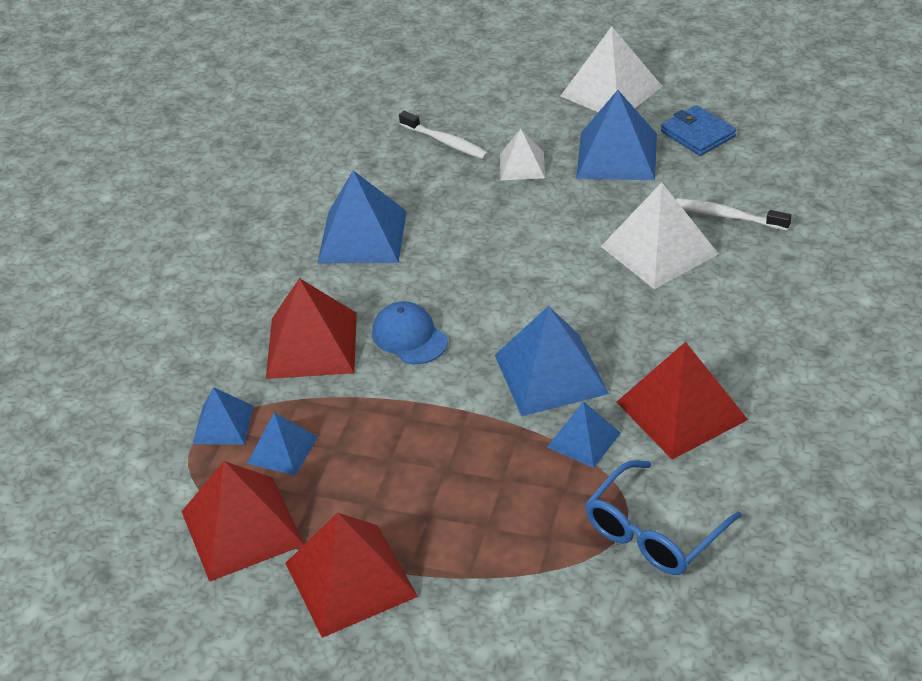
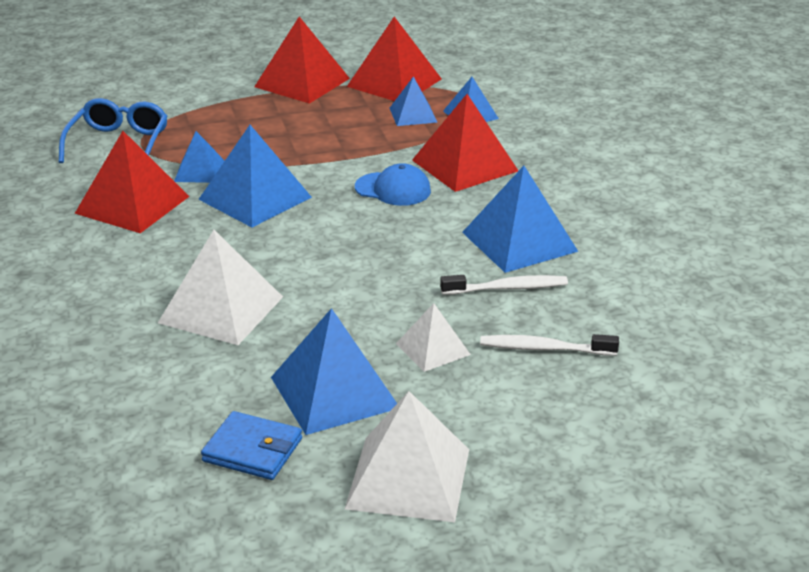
camera: 145 degrees right, 10 degrees down
white toothbrush [676,198,791,231] -> white toothbrush moved to [440,275,568,295]

